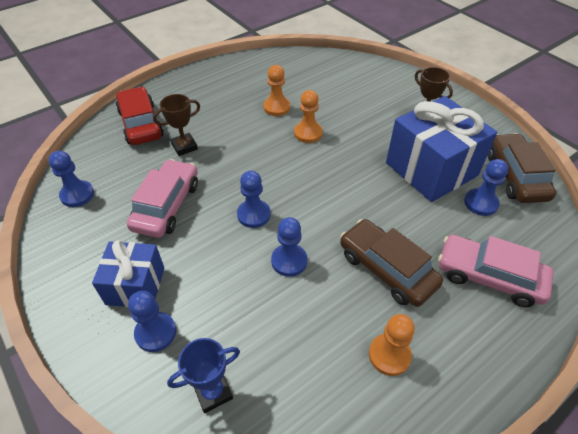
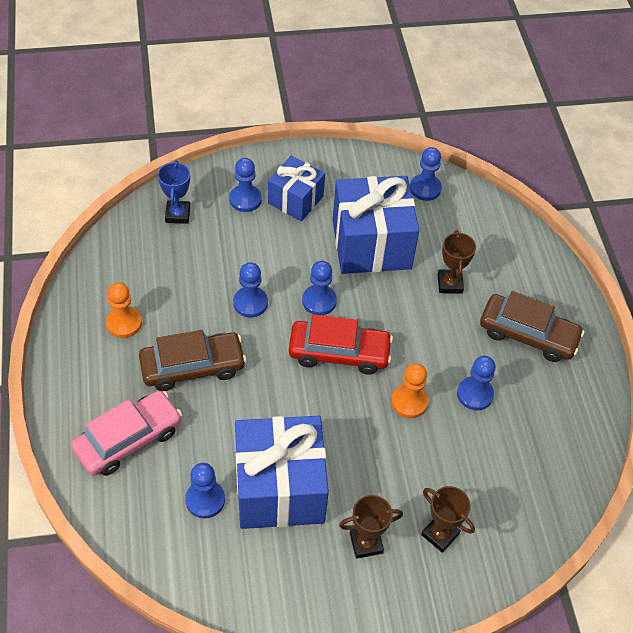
camera: 115 degrees right, 5 degrees up
red car [116,87,164,145] -> red car moved to [289,314,393,375]
pink car [127,159,198,238] -> blue gift [333,176,419,274]
orange pawn [263,65,290,116] -> blue pawn [457,356,496,410]
brown car [488,133,556,203] -> brown car moved to [480,291,584,362]
none -> brown trophy [421,486,475,553]

